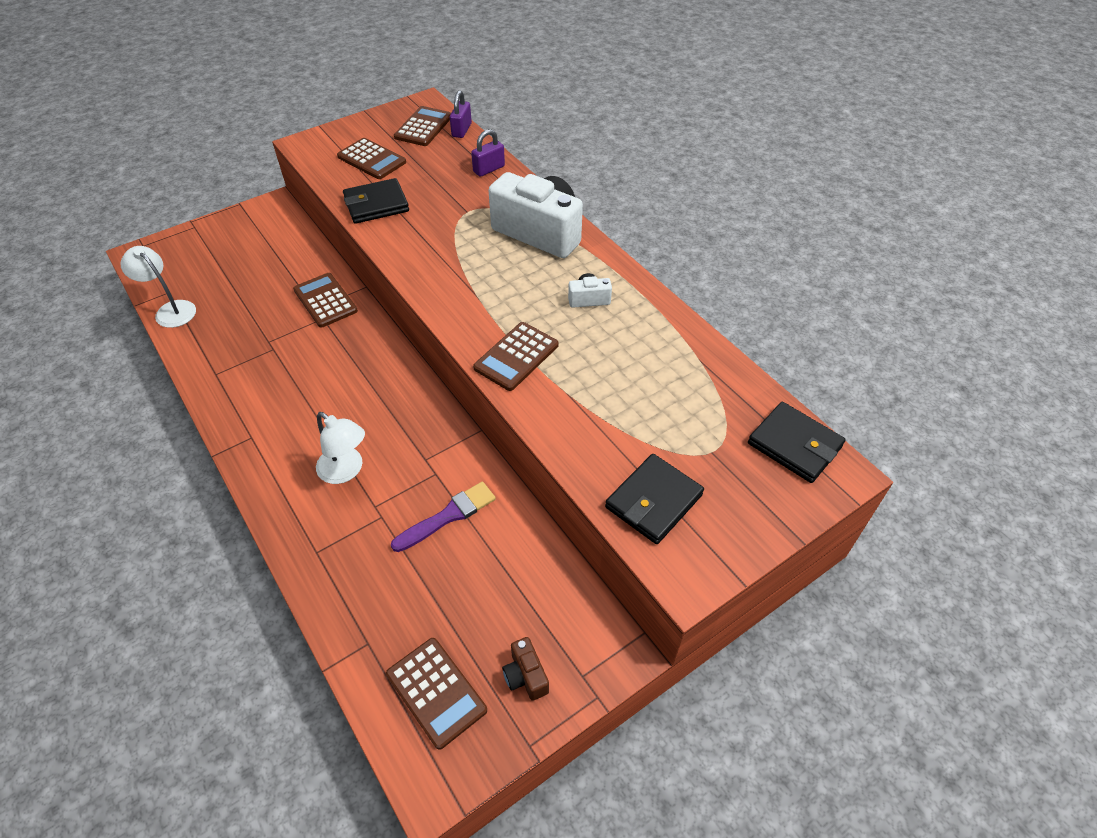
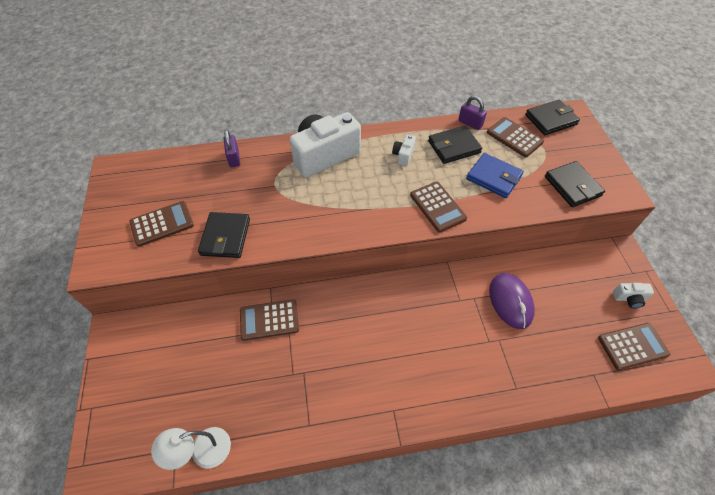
camera: 65 degrees left, 5 degrees up
white lamp [316,412,365,484] -> none
purple brush [391,482,496,552] -> purple mouse [489,273,535,329]
brown calculator [394,106,451,146] -> brown calculator moved to [487,117,544,157]
purple padlock [450,90,472,138] -> purple padlock moved to [458,96,487,130]
brown camera [502,637,549,701] -> white camera [613,283,654,308]
none -> black wallet [428,126,482,164]
none -> blue wallet [466,153,524,198]

